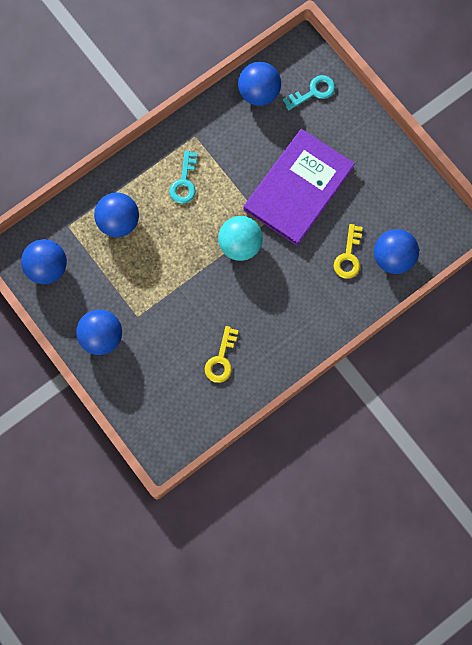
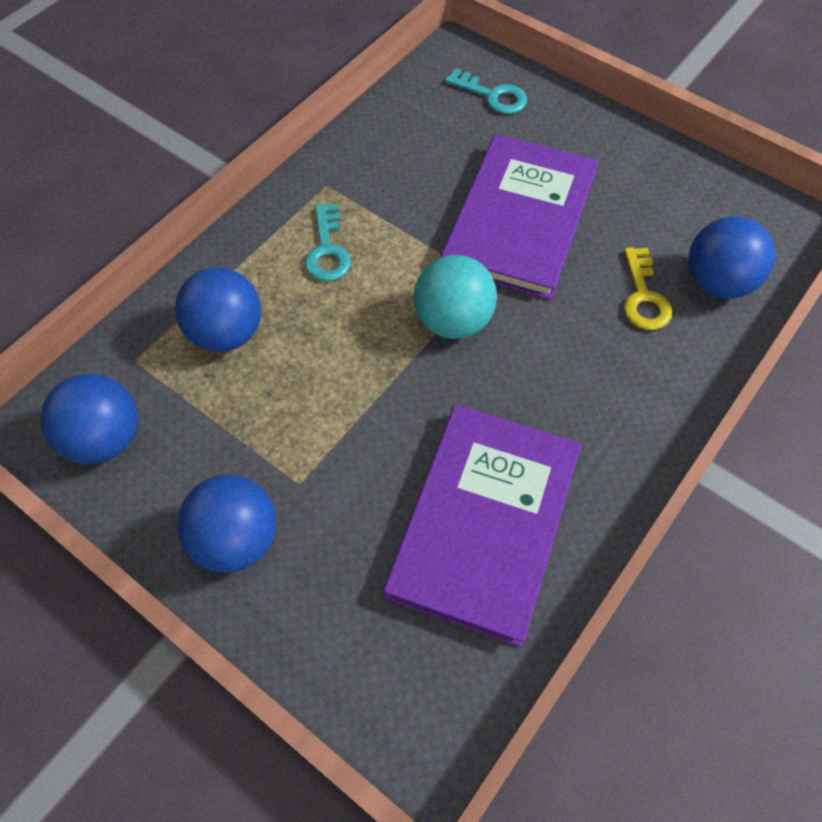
camera: 15 degrees left, 15 degrees down
yellow key [205,326,239,383] -> purple book [383,404,581,647]
blue ball [238,62,281,106] -> none
turquoise key [283,75,335,110] -> turquoise key turned 75 degrees clockwise [445,68,527,114]

